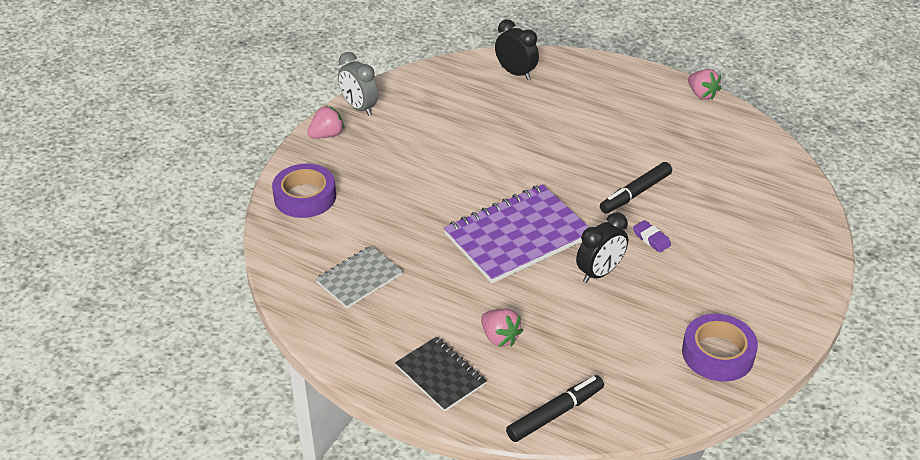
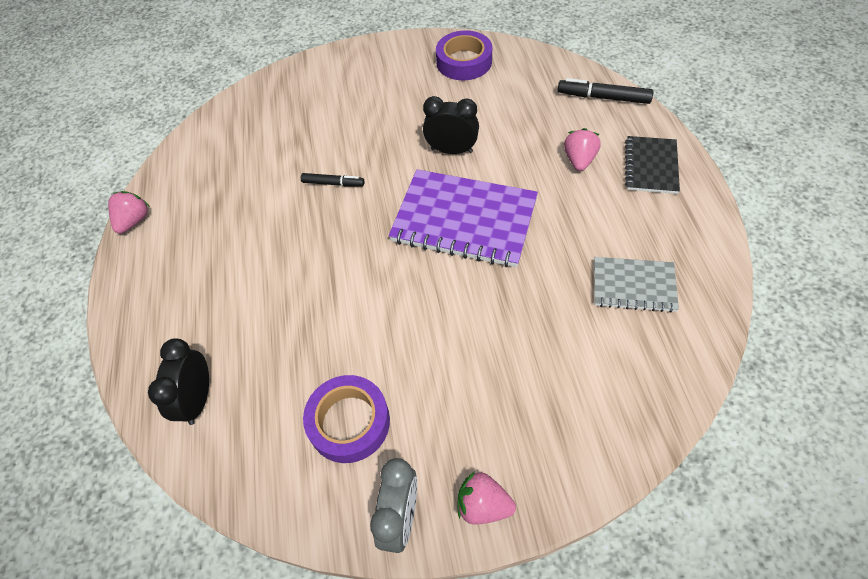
camera: 125 degrees left, 15 degrees up
purple tape [272,164,336,218] -> purple tape moved to [303,375,390,463]
black marker [600,162,672,214] -> black marker [301,173,364,186], size x0.65
purple eraser [633,220,671,252] -> none

